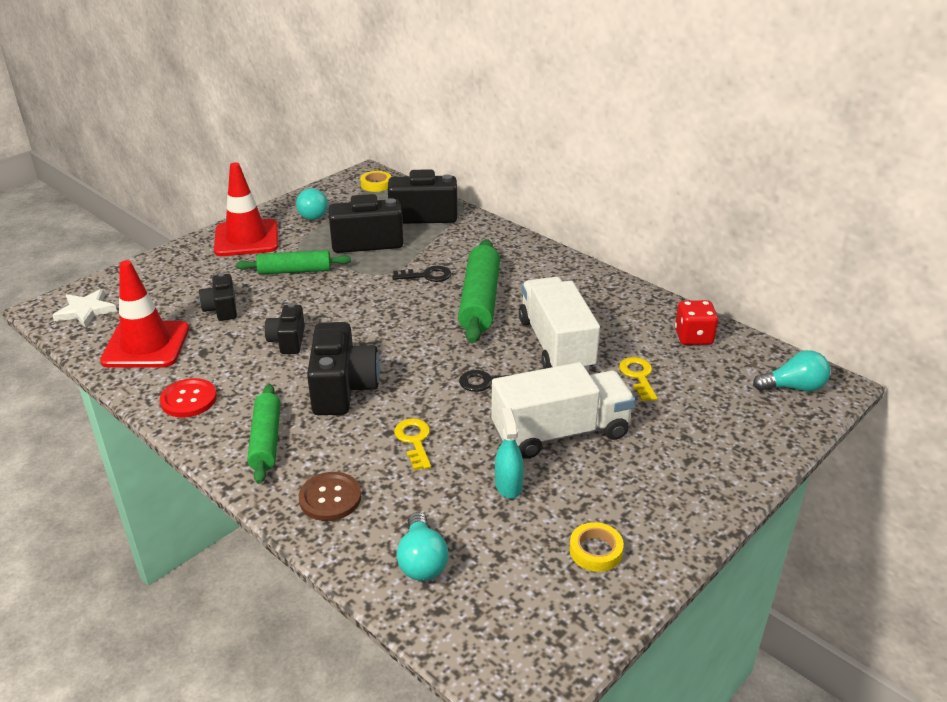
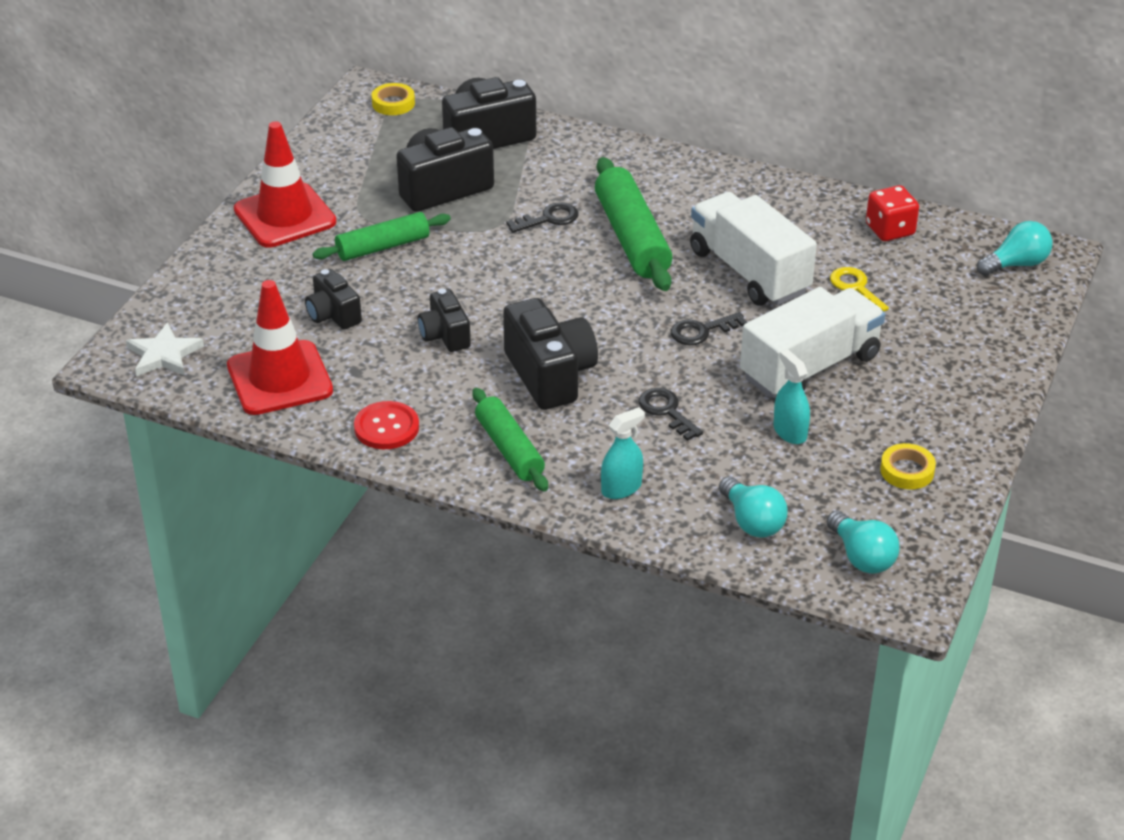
camera: 20 degrees left, 5 degrees up
turquoise light bulb [296,188,328,220] -> turquoise light bulb moved to [826,511,900,574]
brown button [299,472,361,521] -> turquoise spray bottle [601,407,645,499]
yellow key [394,418,431,470] -> black key [639,388,703,441]

